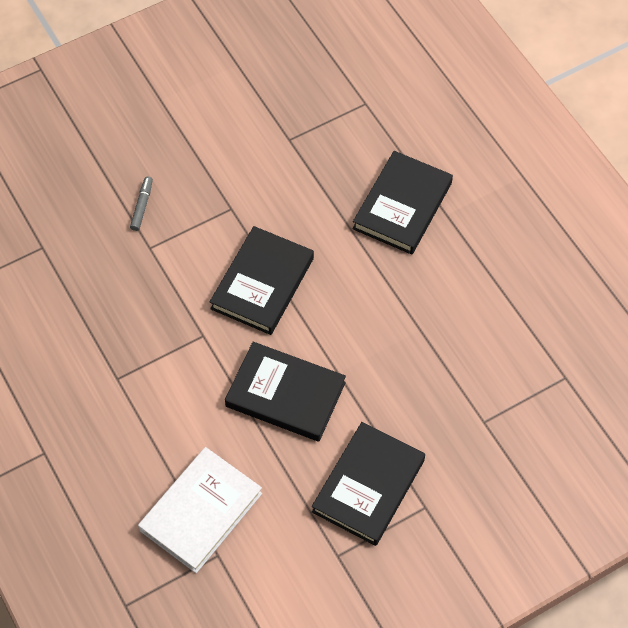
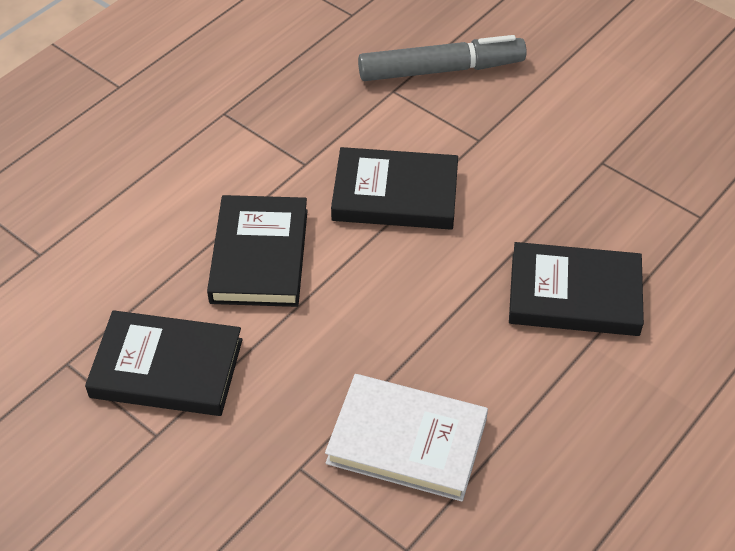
camera: 70 degrees right, 10 degrees down
grey marker [130,176,153,231] -> grey marker [358,35,527,81], size x2.38
white book [138,447,262,573] -> white book moved to [325,374,488,502]

